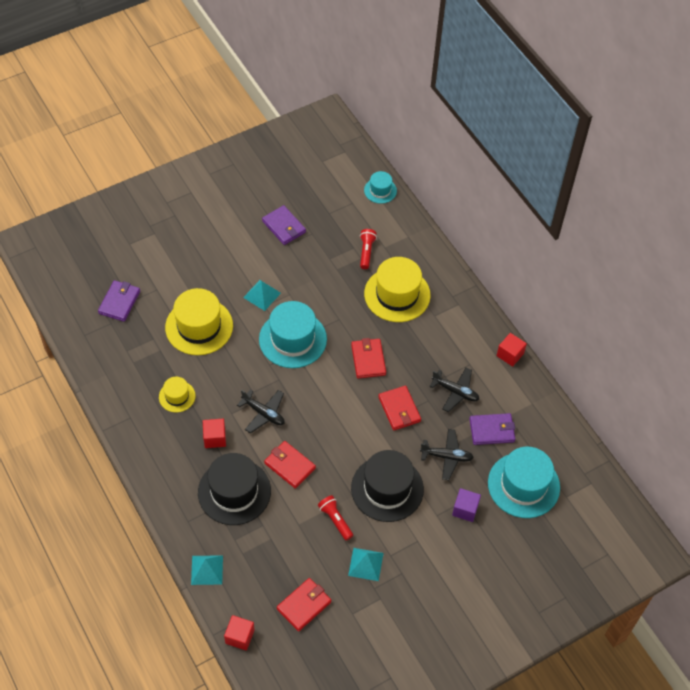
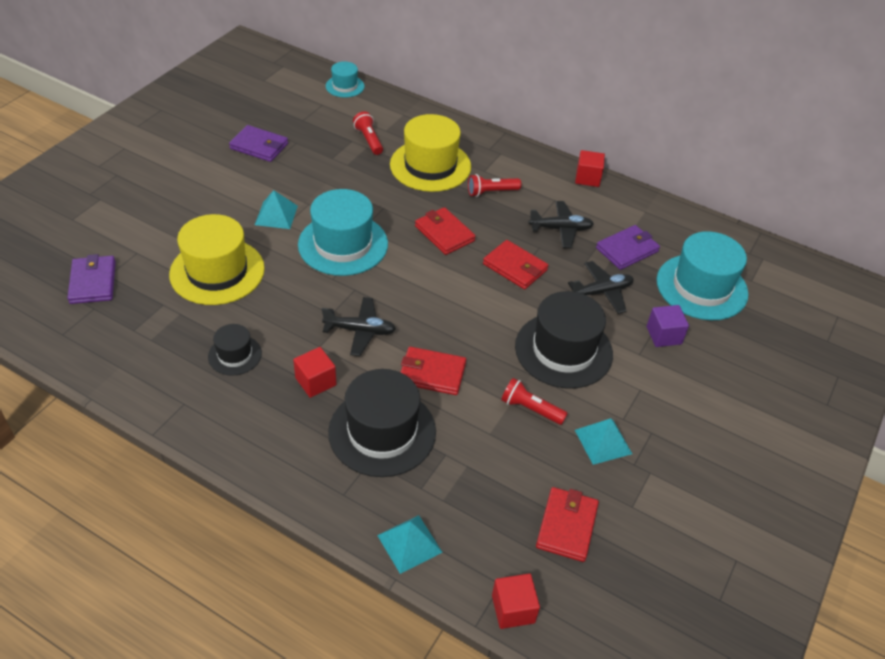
camera: 30 degrees left, 10 degrees down
yellow hat [159,377,195,412] -> black hat [208,324,262,376]
none -> red flashlight [468,174,521,197]

